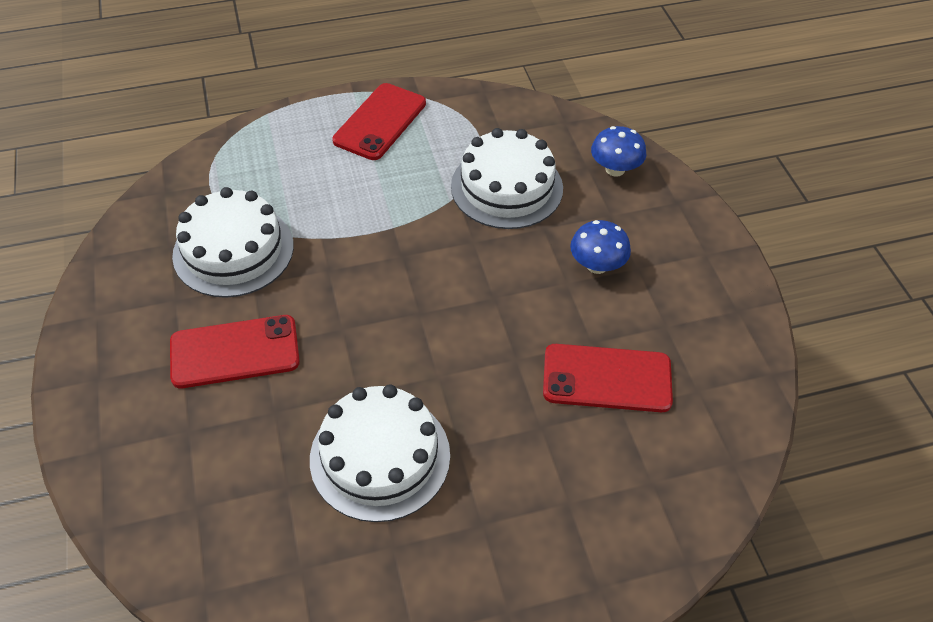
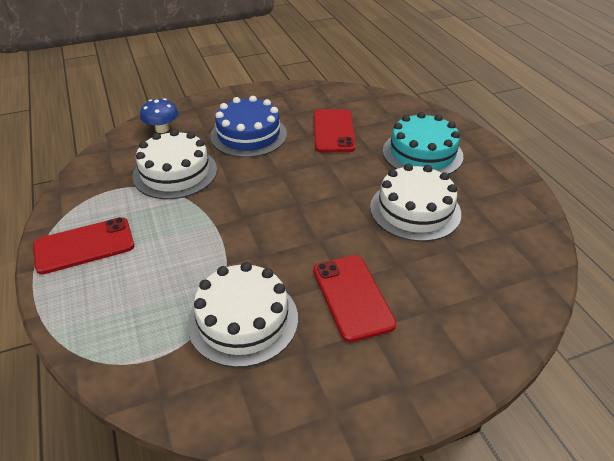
camera: 95 degrees left, 10 degrees down
red phone [332,83,426,160] -> red phone turned 45 degrees counterclockwise [33,217,134,274]
blue mushroom [570,220,631,274] -> blue cake [210,96,287,157]
none -> turquoise cake [383,112,463,174]

